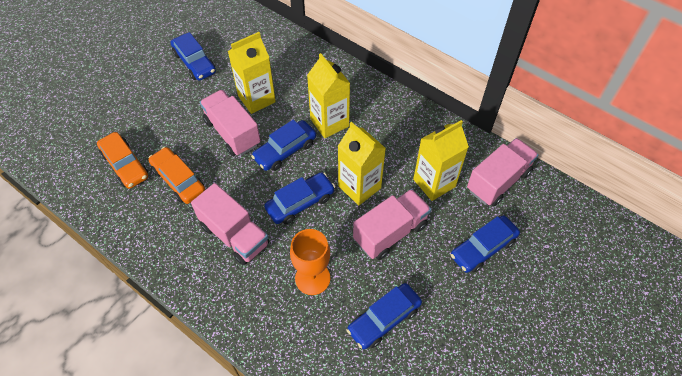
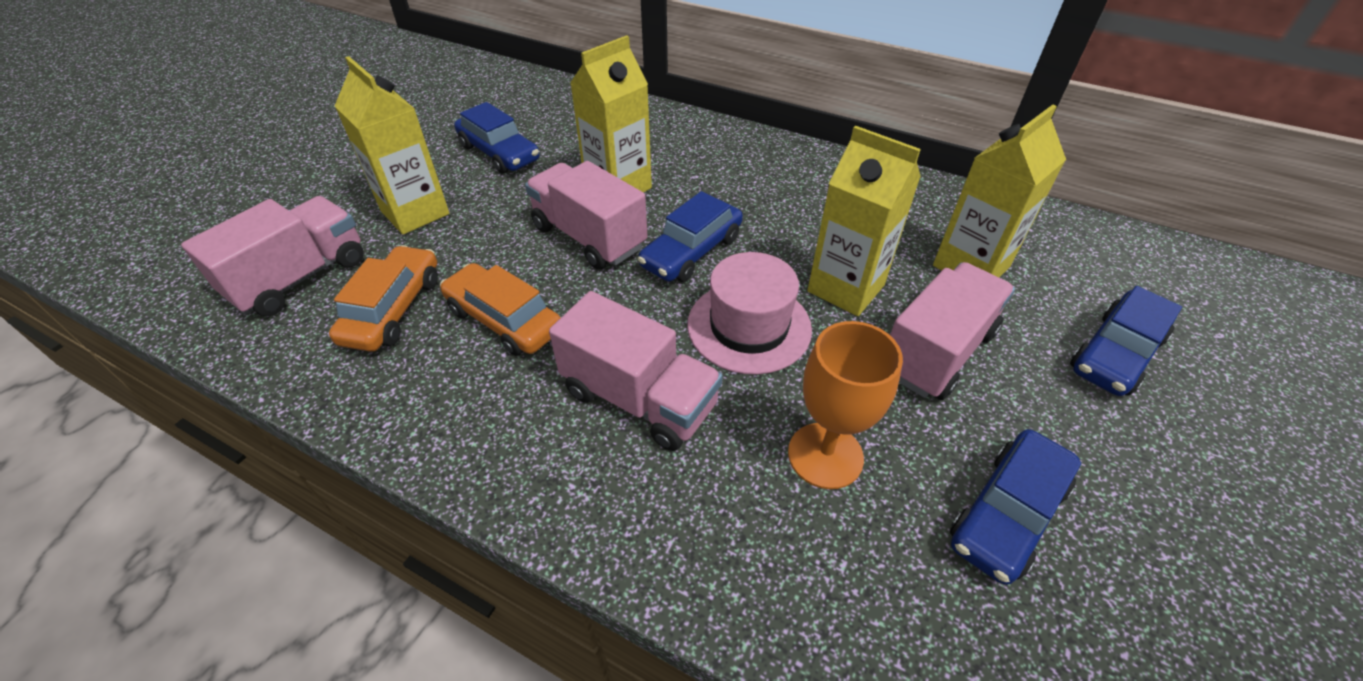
camera: 10 degrees left, 10 degrees down
orange car [97,132,148,189] -> orange car turned 120 degrees counterclockwise [329,245,438,352]
blue car [264,172,335,224] -> pink hat [687,252,812,375]
yellow carton [307,53,350,138] -> yellow carton moved to [335,56,449,235]
pink truck [467,138,539,206] -> pink truck moved to [181,196,364,316]

